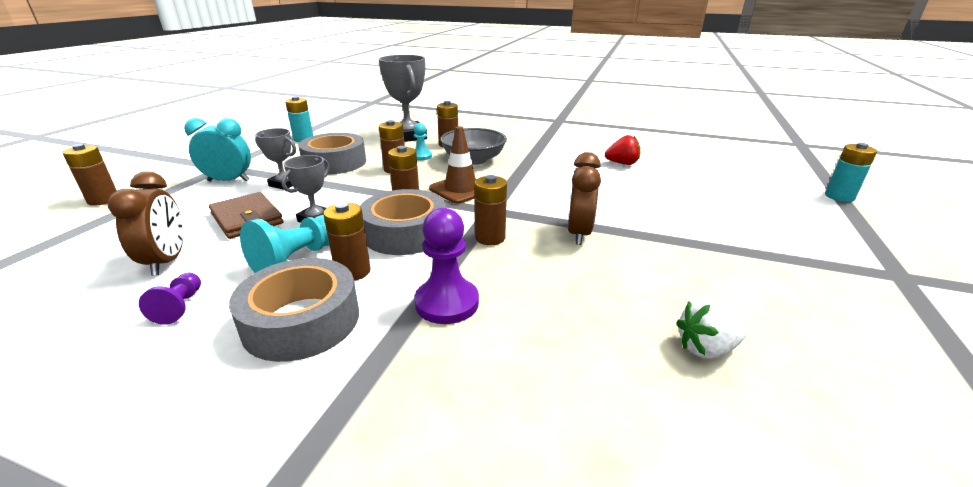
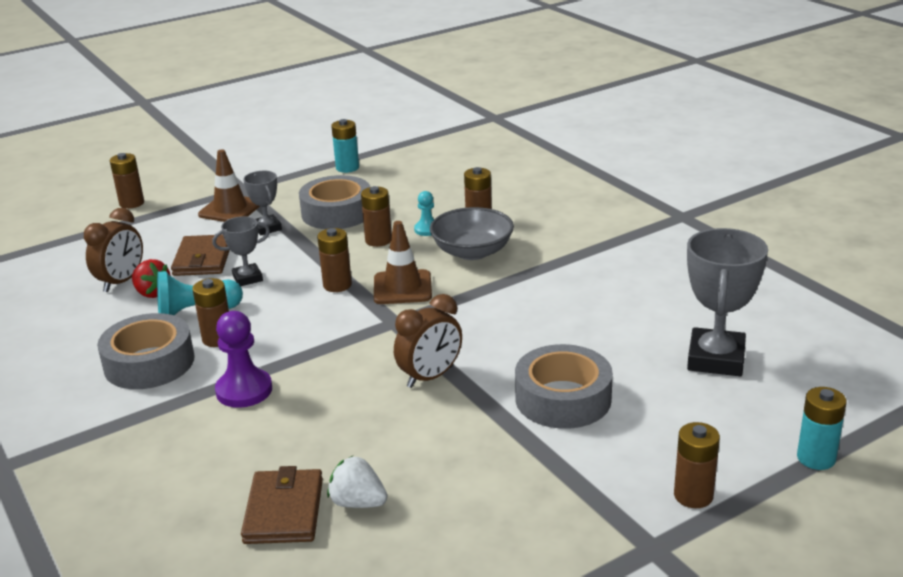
camera: 40 degrees right, 0 degrees up
purple pawn [139,273,201,325] -> none
turquoise clock [184,118,251,182] -> brown traffic cone [198,149,260,222]
grey tape [360,189,446,255] -> grey tape moved to [515,344,613,429]
grey trophy [378,55,427,142] -> grey trophy moved to [687,228,768,376]
brown battery [475,175,507,245] -> brown battery moved to [674,422,720,508]
red strawberry [605,135,641,165] -> red strawberry moved to [132,259,171,298]
none -> brown wallet [241,466,323,544]

